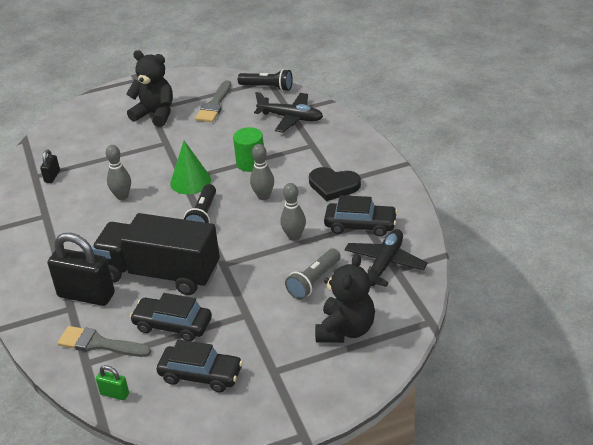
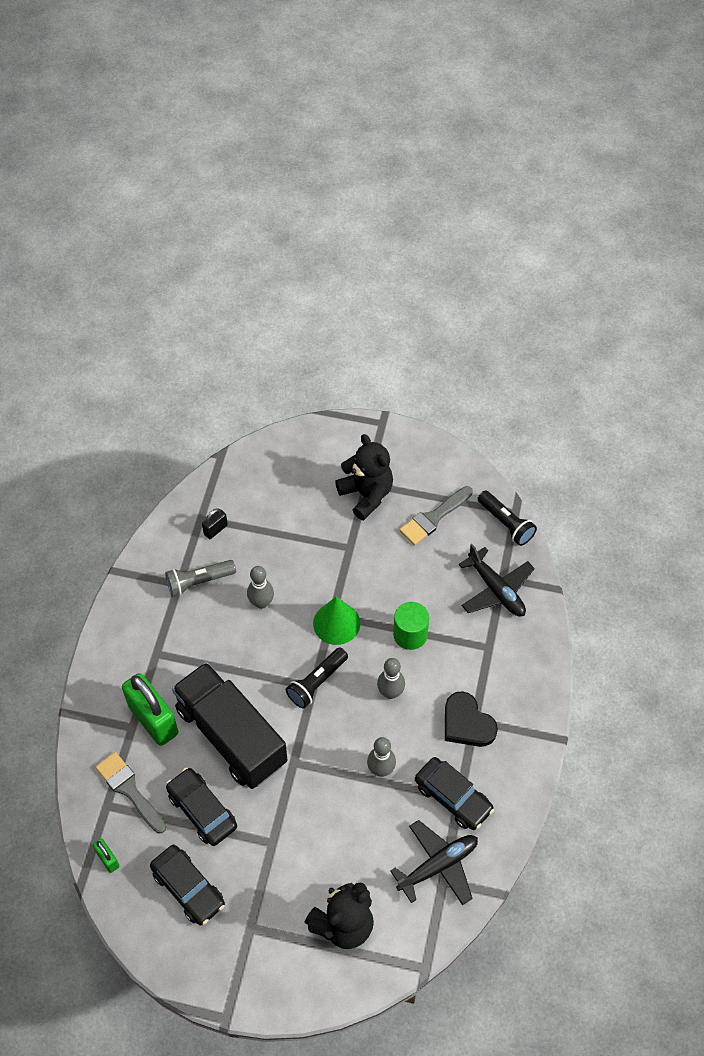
camera: 30 degrees right, 20 degrees up
black padlock [48,233,115,306] -> green padlock [122,673,178,746]
grey flashlight [285,248,341,300] -> grey flashlight moved to [165,560,236,597]

